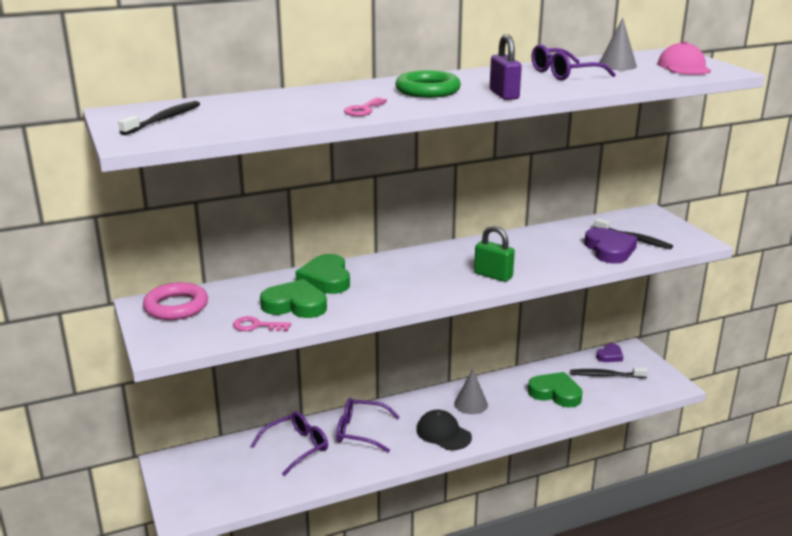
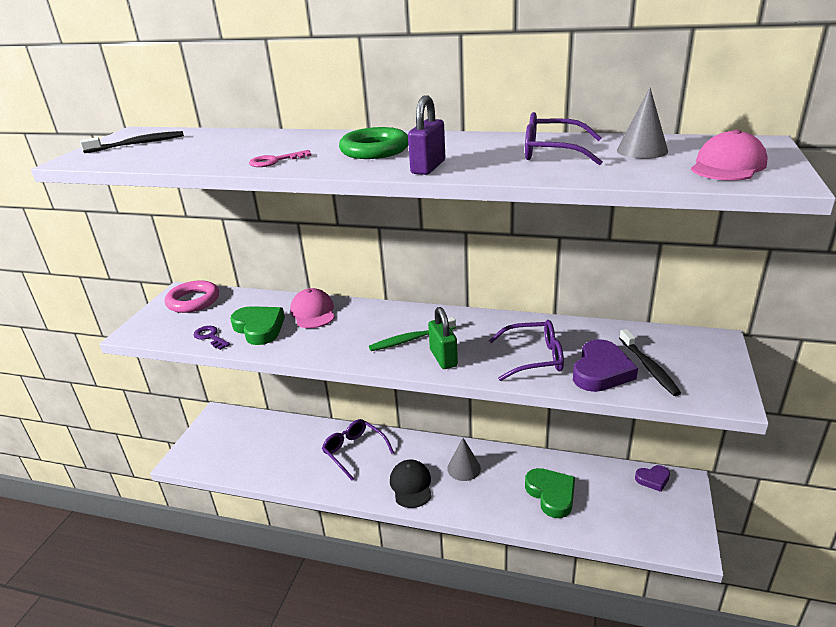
camera: 40 degrees right, 5 degrees up
pink key [233,316,291,331] -> purple key [194,326,230,350]
purple glasses [251,412,328,476] -> purple glasses moved to [489,320,564,381]
green heart [295,254,350,294] -> pink cap [290,288,335,328]
black toothbrush [570,367,648,378] -> none
none -> green toothbrush [369,317,456,351]

